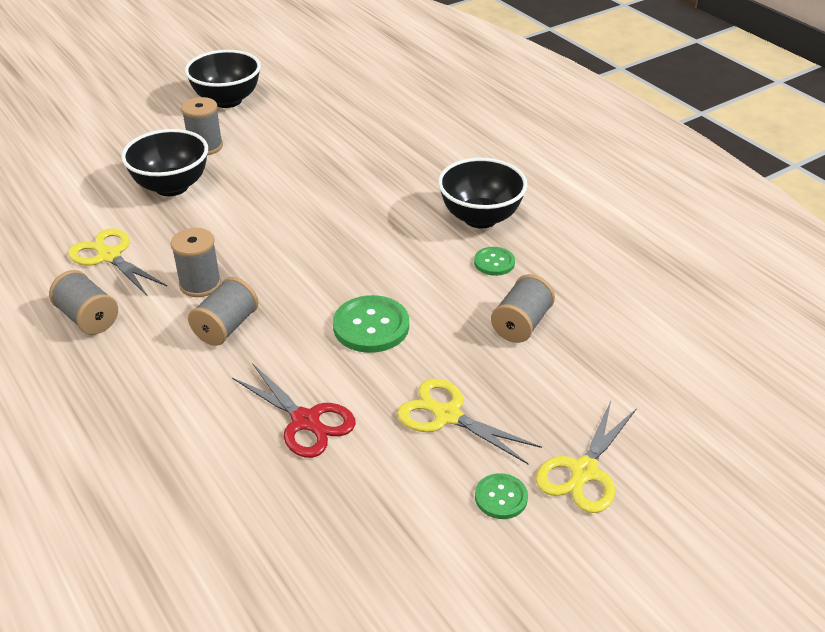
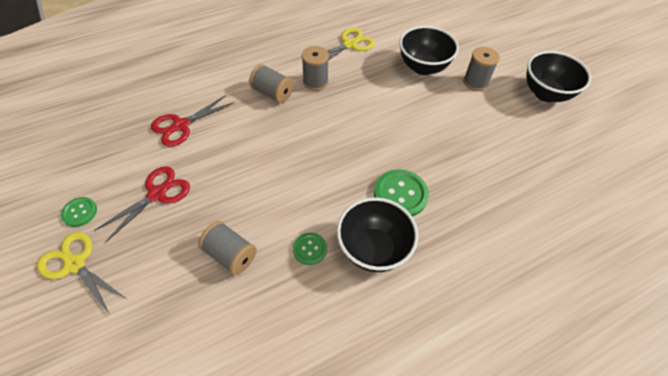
camera: 95 degrees right, 15 degrees up
grey spool [49,270,118,335] -> none
green button [333,295,409,353] -> green button moved to [374,169,429,217]
yellow scissors [397,378,542,464] -> red scissors [94,166,190,242]

